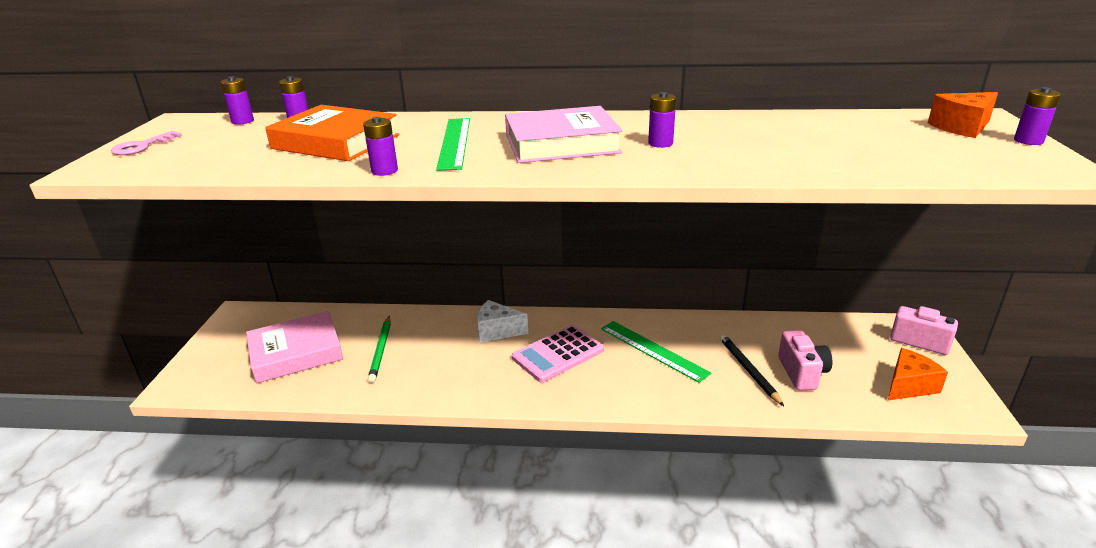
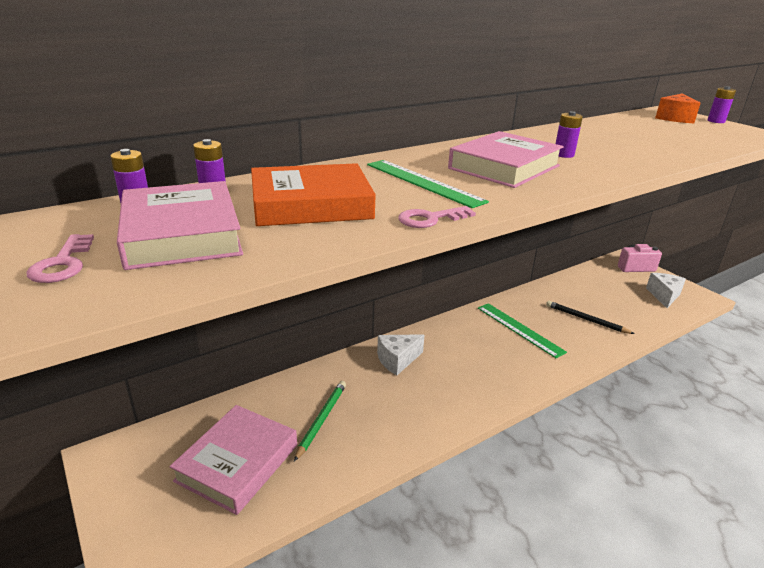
camera: 40 degrees left, 0 degrees up
purple battery [363,117,398,176] -> pink key [398,206,476,228]
green pencil [368,316,391,383] -> green pencil turned 120 degrees counterclockwise [294,381,346,461]
pink calculator [512,325,604,383] -> none
green ruler [601,321,711,383] -> green ruler turned 45 degrees clockwise [478,303,567,358]
pink camera [778,330,832,390] -> none
orange cheese [888,348,948,400] -> white cheese [646,273,686,308]
none -> pink book [117,181,243,270]

